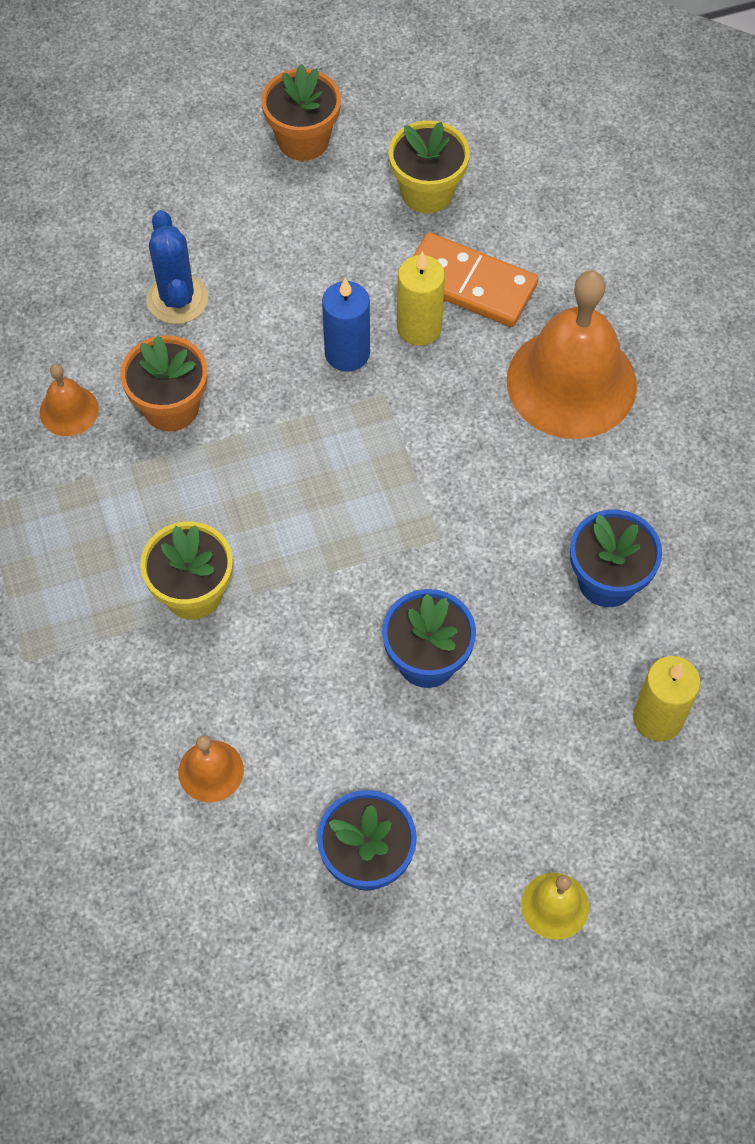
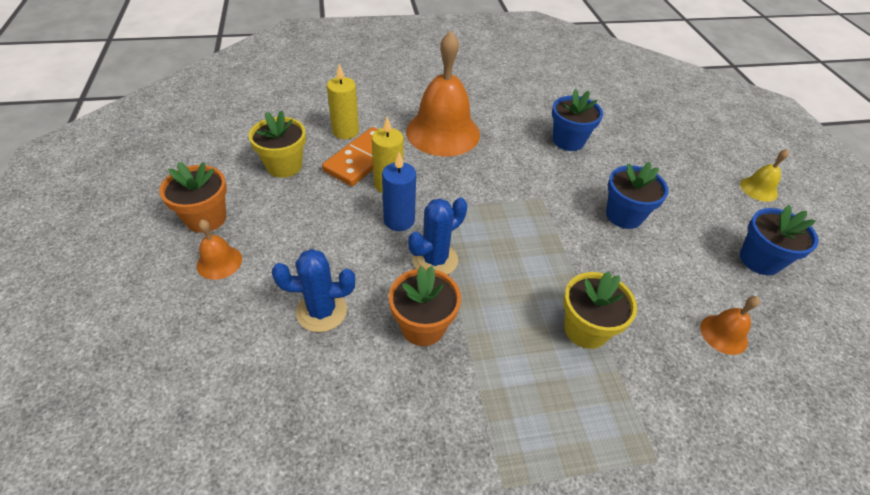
camera: 85 degrees left, 15 degrees down
orange bell [40,364,99,436] -> orange bell moved to [196,219,242,280]
yellow candle [633,656,701,741] -> yellow candle moved to [327,64,359,139]
none -> blue cactus [408,197,467,275]

